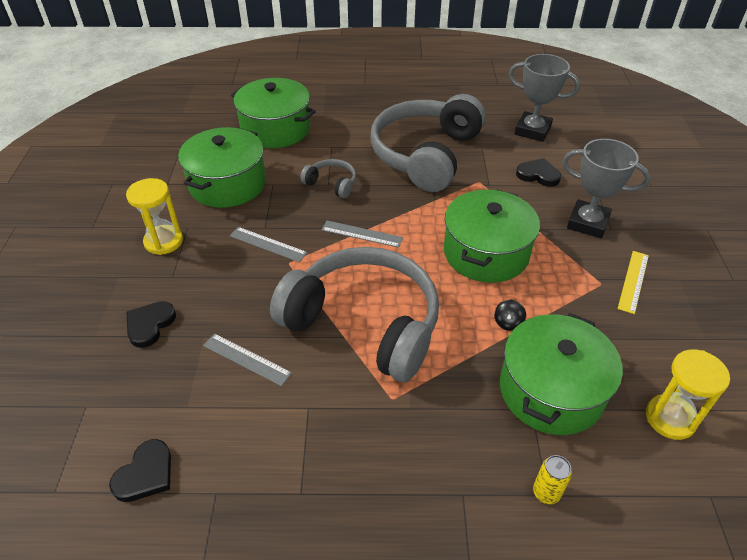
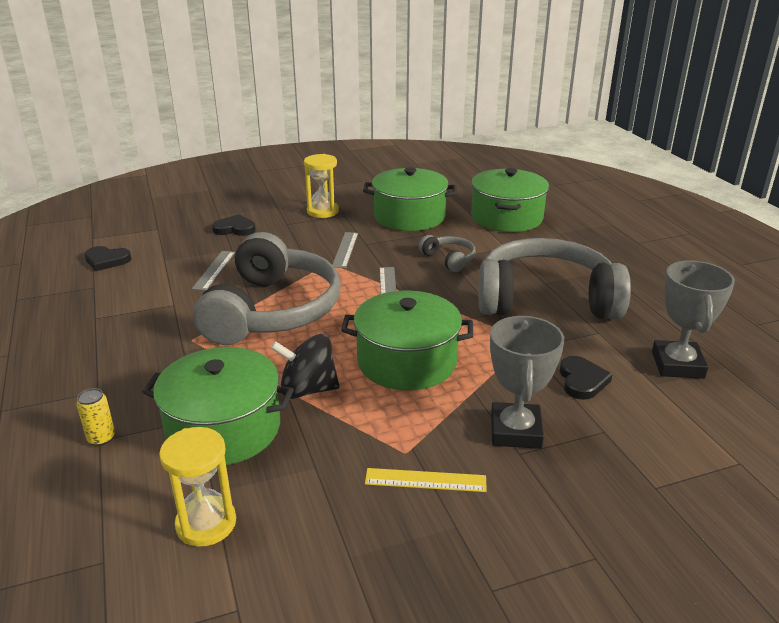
camera: 70 degrees right, 15 degrees down
grey headphones [300,159,356,198] -> grey headphones turned 45 degrees counterclockwise [419,235,476,272]
black spinning top [494,300,526,331] -> black spinning top [271,334,340,399], size x2.14

